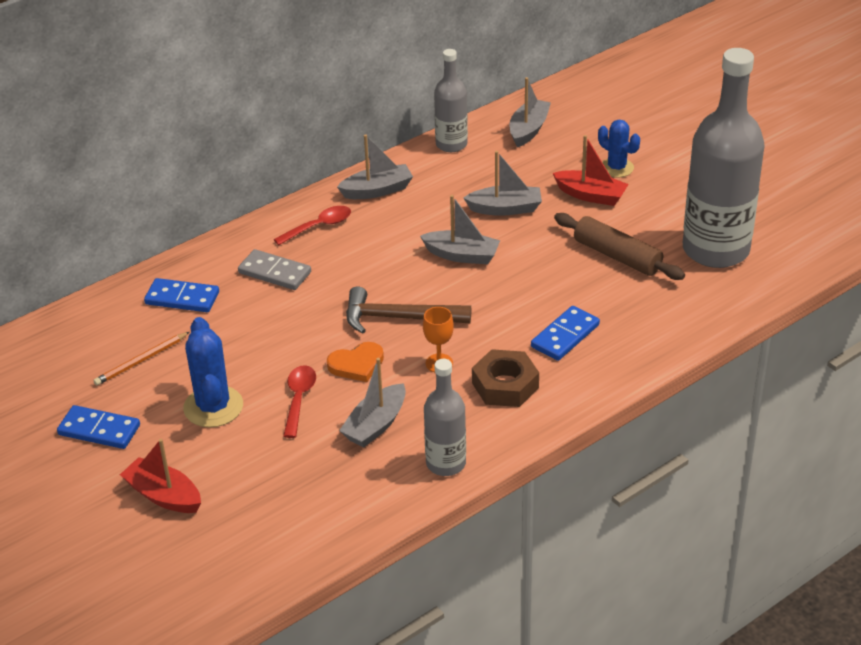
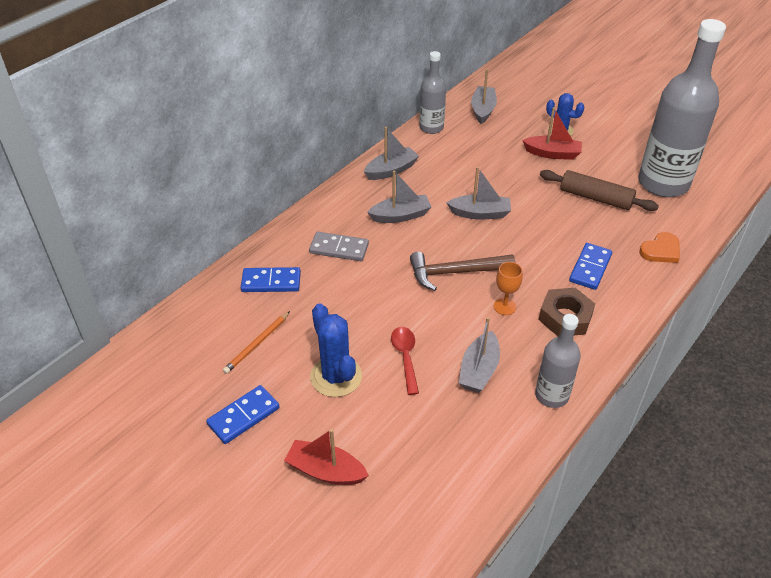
camera: 15 degrees left, 5 degrees up
blue domino [57,405,140,449] -> blue domino turned 45 degrees counterclockwise [206,385,280,444]
red spoon [273,206,351,245] -> none
orange heart [327,342,384,382] -> orange heart moved to [639,232,680,263]
grey boat [464,151,542,216] -> grey boat moved to [367,170,432,223]

